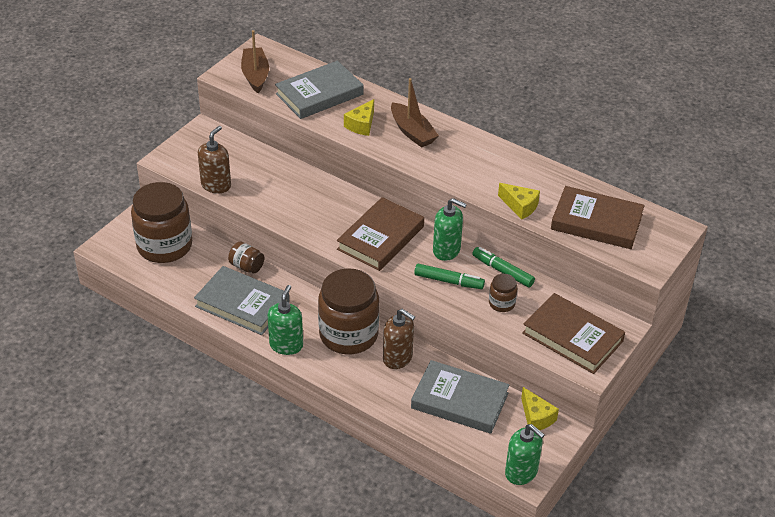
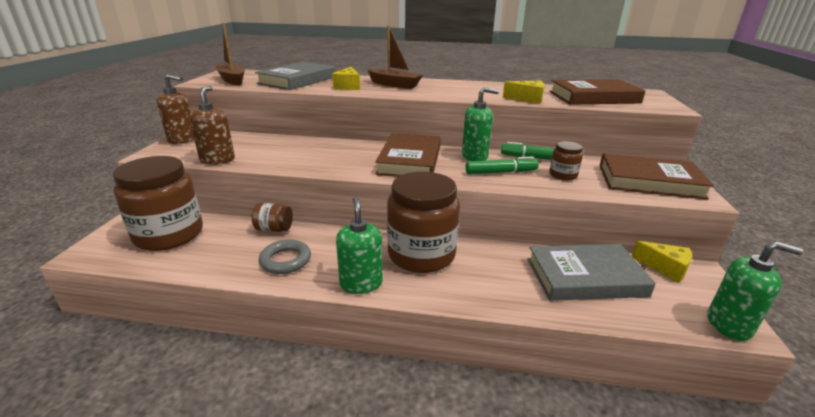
camera: 25 degrees left, 15 degrees down
grey book [194,266,289,335] -> grey ring [259,239,311,274]
brown soap dispenser [383,309,415,369] -> brown soap dispenser moved to [157,74,194,144]

